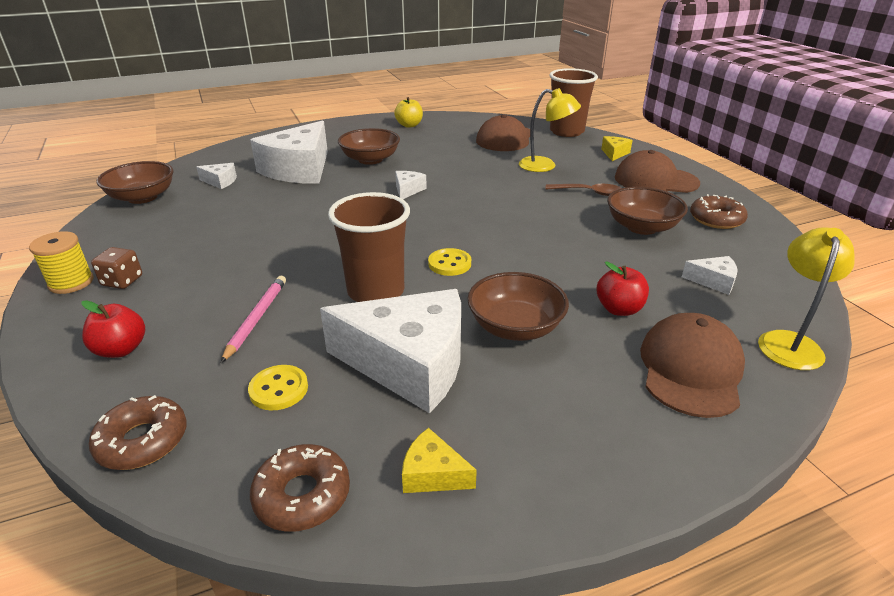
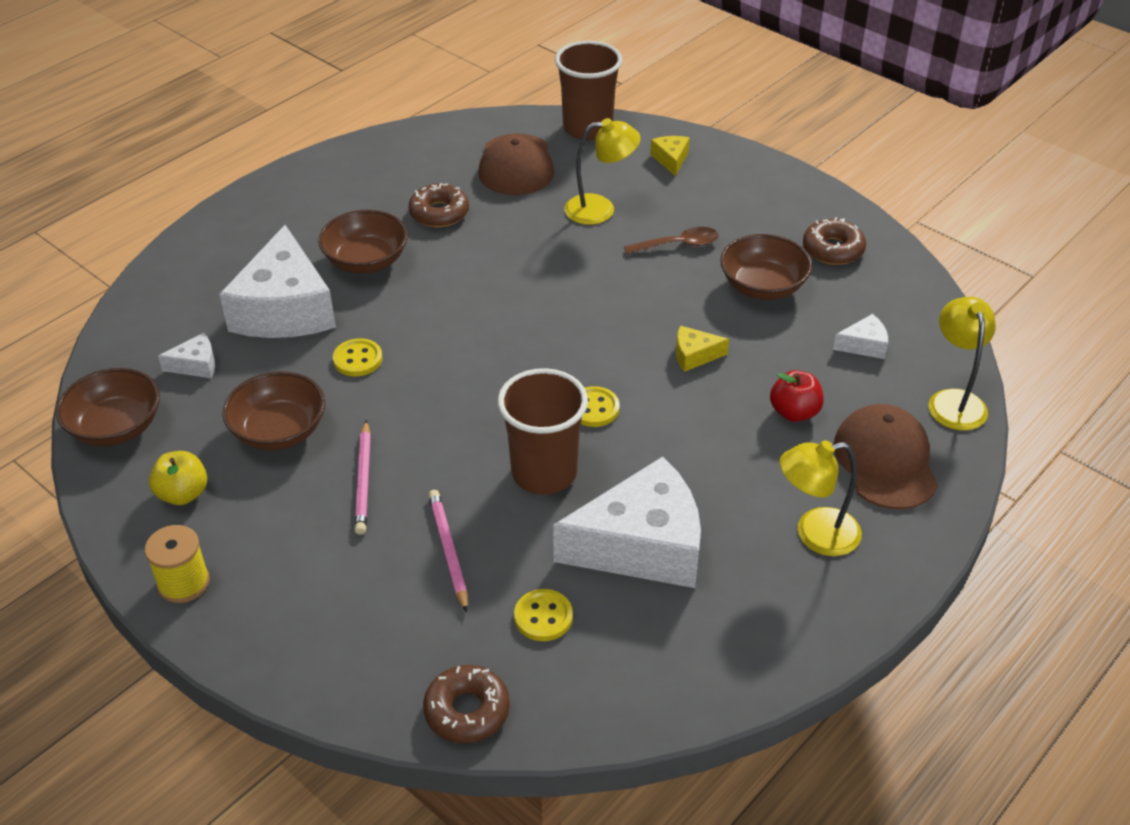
camera: 25 degrees left, 10 degrees up
red apple [81,300,145,358] -> none
brown dice [91,247,142,289] -> none
brown donut [250,444,350,532] -> brown donut moved to [409,183,469,227]
yellow apple [394,97,423,128] -> yellow apple moved to [149,451,207,505]
white cheese [395,171,427,199] -> none
yellow cheese [402,428,477,493] -> yellow cheese moved to [676,326,729,372]
brown bowl [467,272,569,341] -> brown bowl moved to [222,371,325,450]
brown cap [615,150,700,193] -> none
none -> yellow button [333,338,383,376]
none -> pink pencil [355,420,371,535]
none -> yellow lamp [780,440,862,556]

